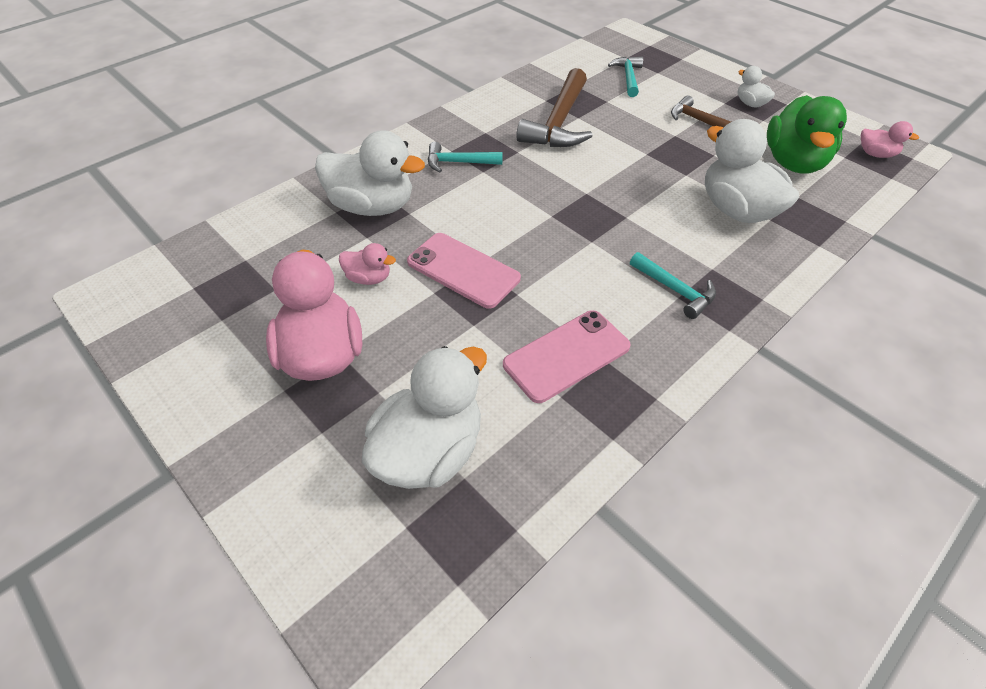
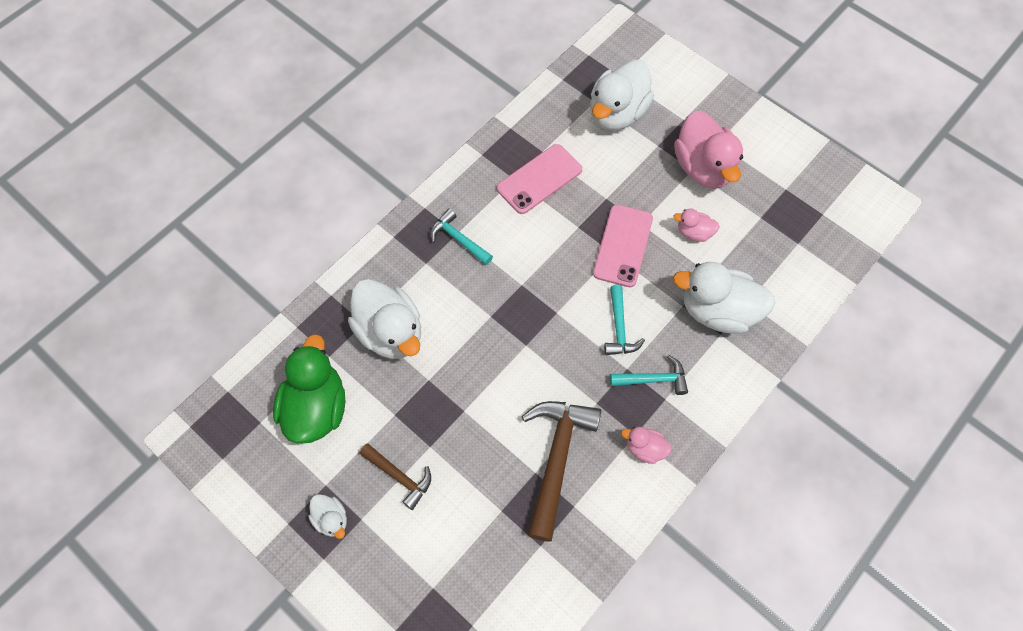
camera: 175 degrees right, 15 degrees up
pink phone [407,233,521,309] -> pink phone turned 75 degrees clockwise [593,205,653,287]
turquoise hammer [608,57,643,97] -> turquoise hammer moved to [604,285,645,355]
pink duck [861,121,919,158] -> pink duck moved to [621,427,671,464]

